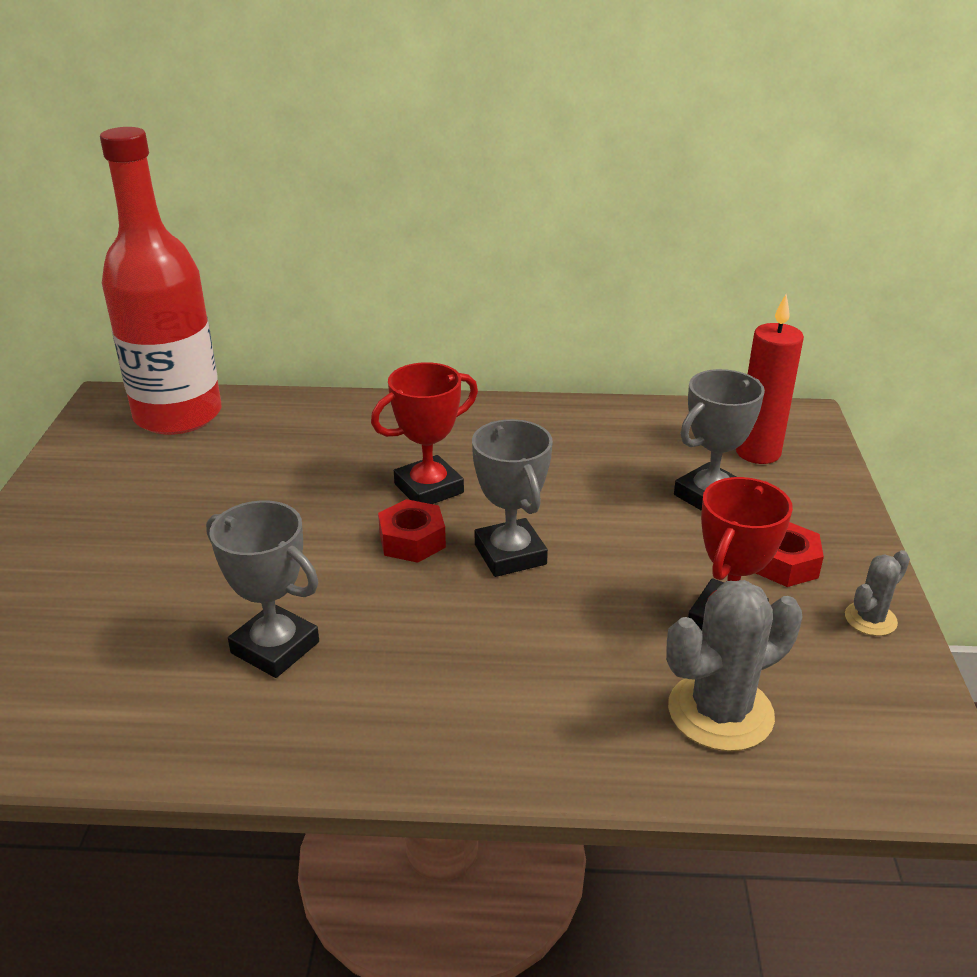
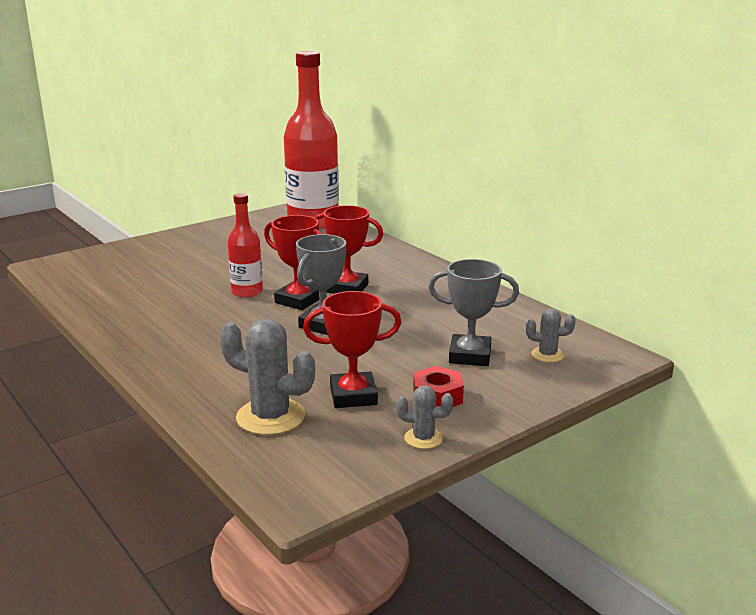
camera: 50 degrees right, 10 degrees down
grey trophy [206,500,319,678] -> none
red nut [378,499,446,563] -> red trophy [264,215,322,310]
red candle [736,294,804,464] -> grey cactus [526,309,576,363]
none -> red bottle [228,193,263,298]

